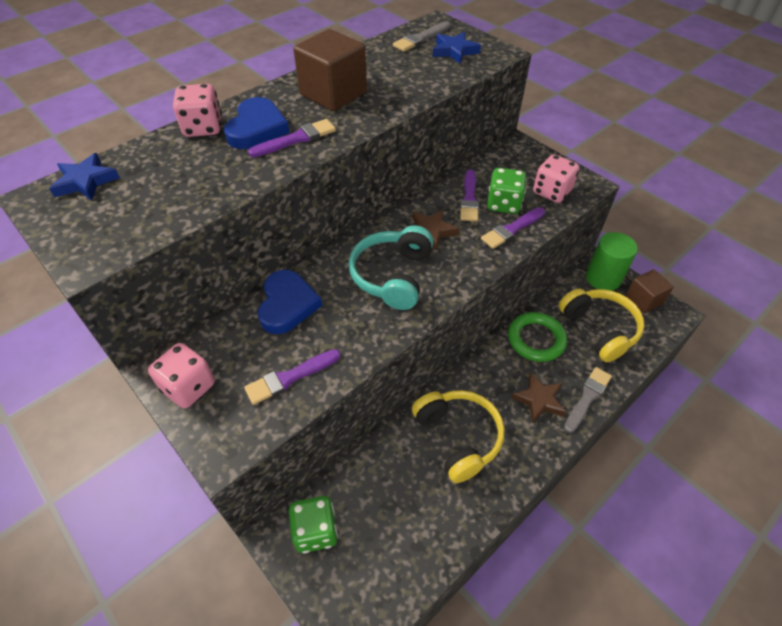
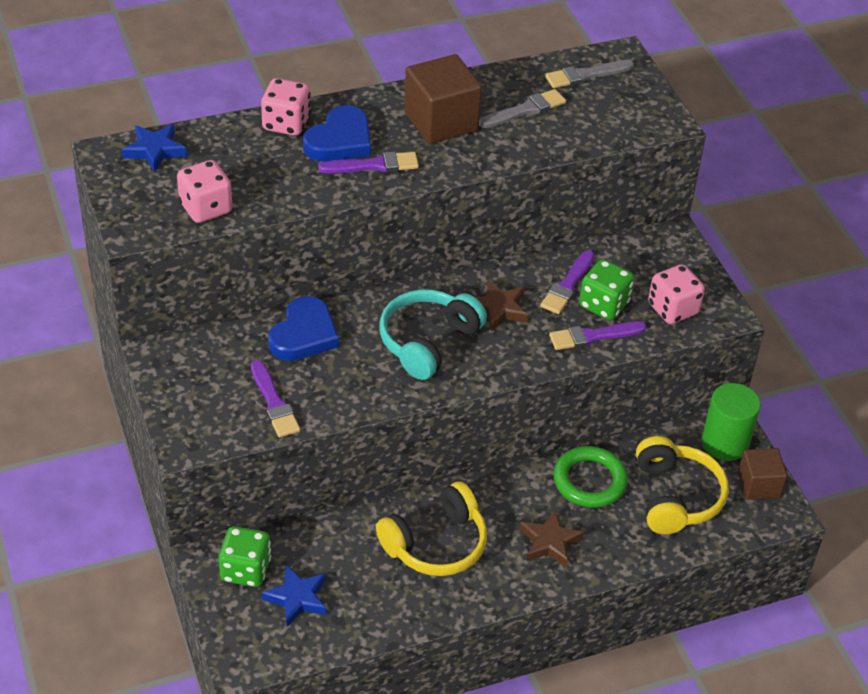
camera: 20 degrees right, 5 degrees down
pink dice [148,343,215,408] -> pink dice moved to [177,160,232,223]
purple brush [244,349,341,405] -> purple brush turned 105 degrees counterclockwise [251,360,300,438]
yellow headphones [412,390,505,483] -> yellow headphones turned 60 degrees clockwise [376,481,487,576]
blue star [433,32,481,64] -> blue star moved to [262,565,326,626]
grey brush [564,367,612,433] -> grey brush moved to [479,89,566,128]

